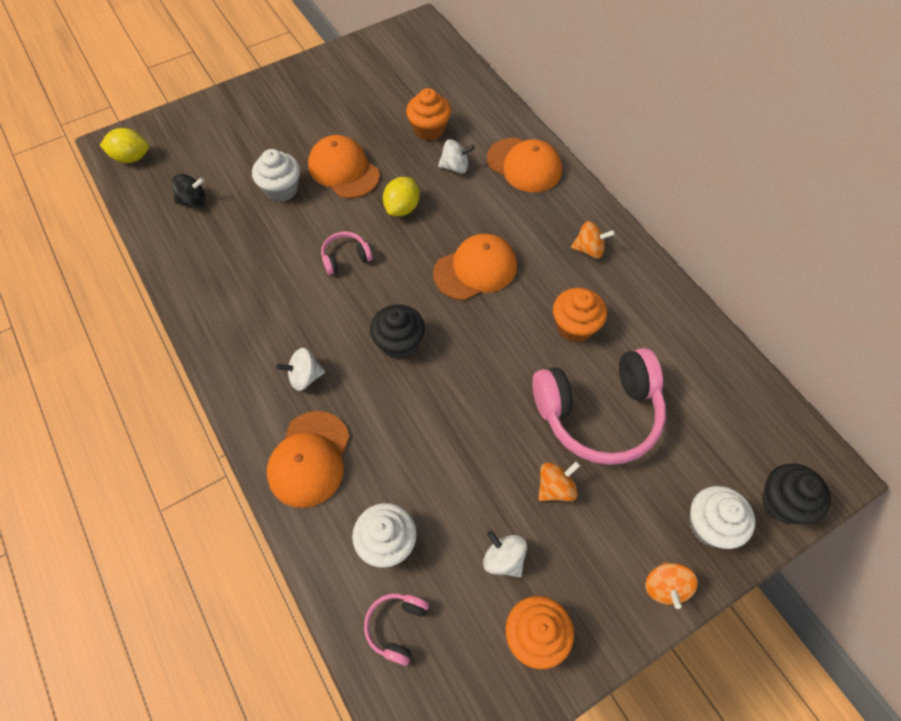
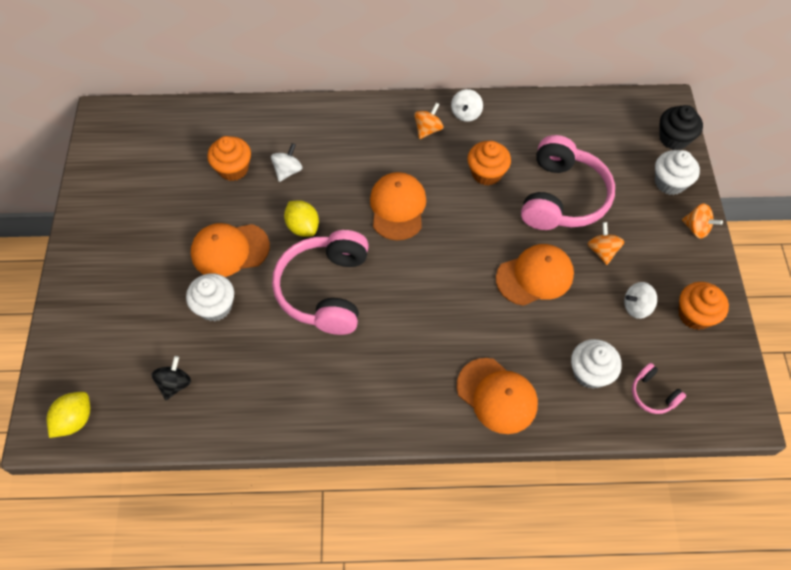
camera: 60 degrees left, 0 degrees up
white spinning top [276,348,325,391] -> white spinning top moved to [451,89,483,122]
pink headphones [321,231,372,275] -> pink headphones [272,230,369,335], size x2.25
black cupcake [370,304,425,359] -> none
orange cap [487,138,562,192] -> orange cap moved to [496,244,574,306]

